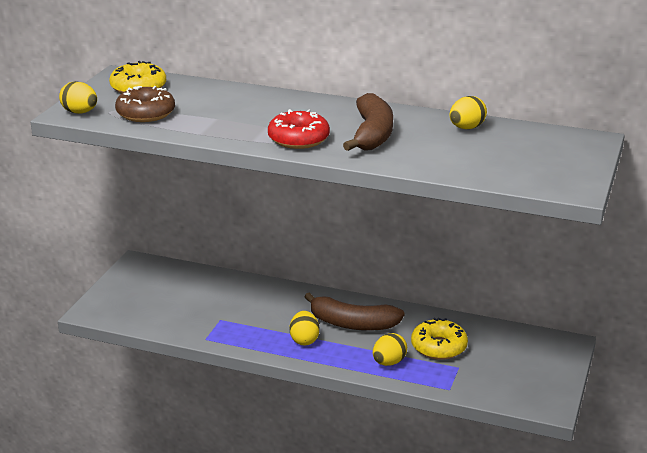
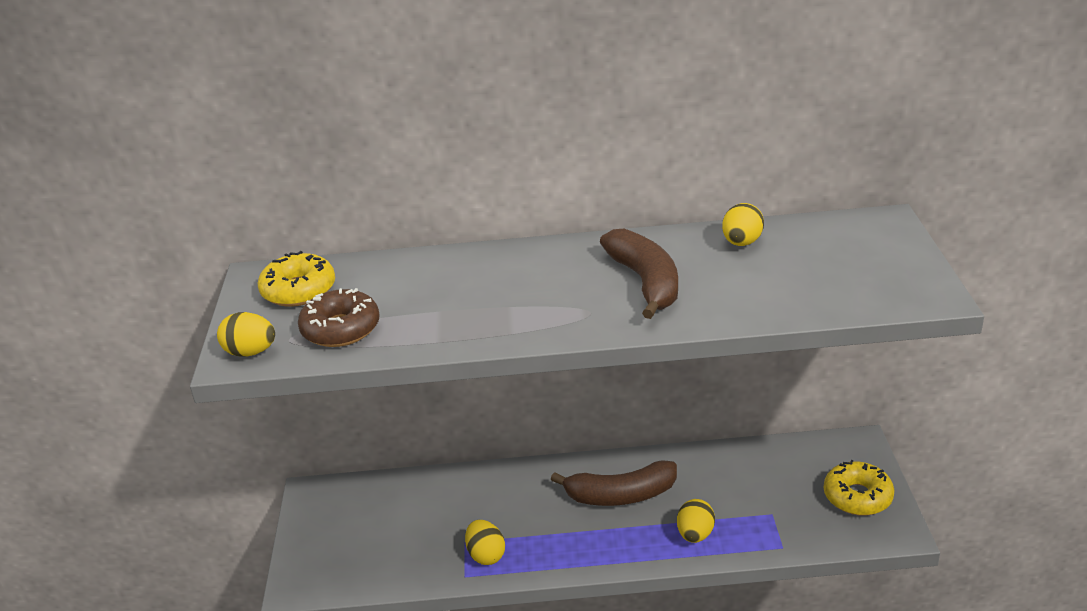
camera: 20 degrees left, 5 degrees up
red donut [268,109,330,149] -> none
yellow egg [290,311,320,345] -> yellow egg moved to [465,520,505,565]
yellow donut [411,318,468,360] -> yellow donut moved to [824,460,894,515]

